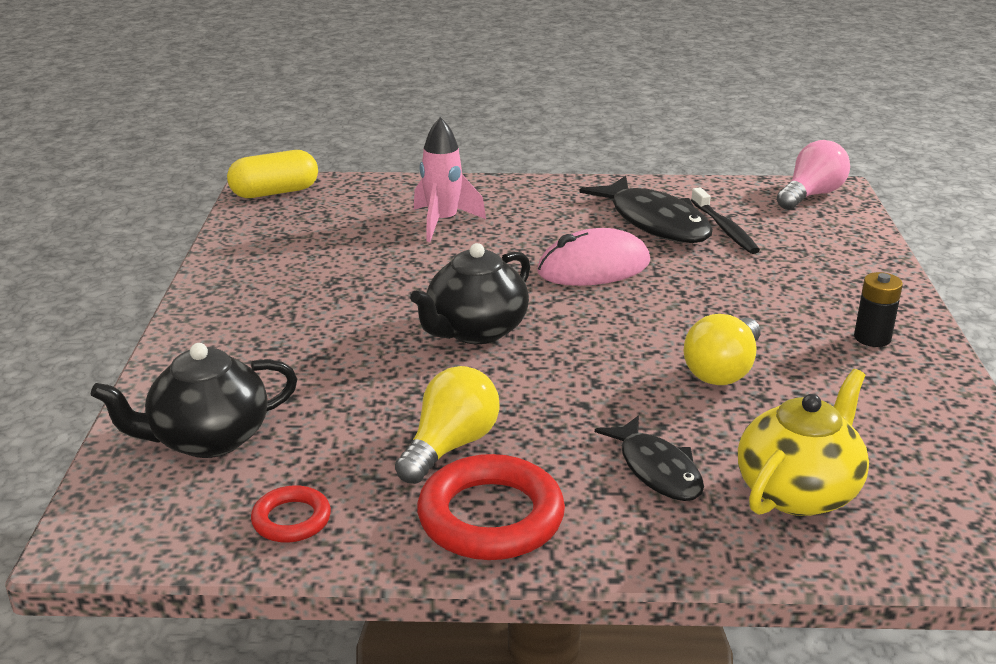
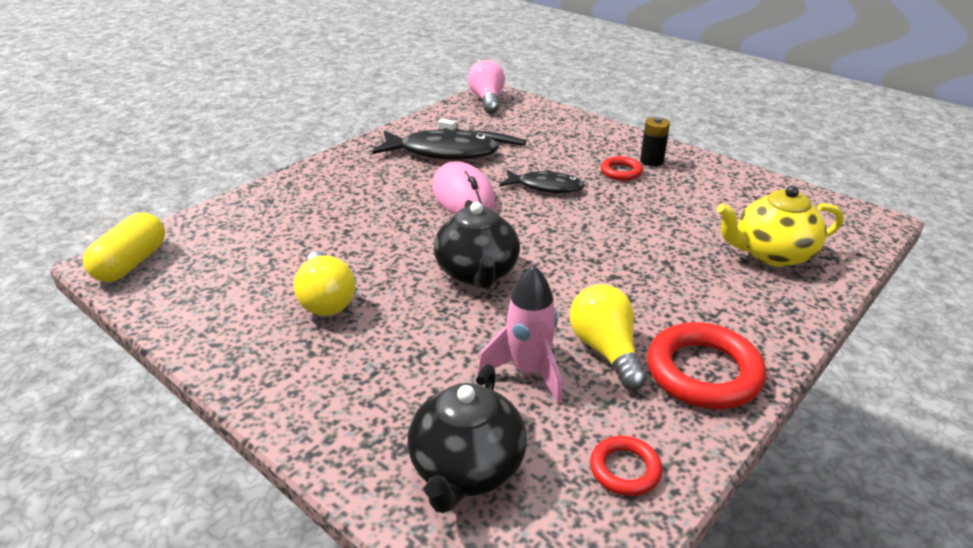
camera: 50 degrees left, 5 degrees up
pink rocket [414,117,486,242] -> pink rocket moved to [477,265,562,404]
pink mouse [537,228,650,286] -> pink mouse turned 45 degrees counterclockwise [432,161,495,214]
black fish [595,416,704,501] -> black fish moved to [500,170,585,193]
yellow light bulb [684,314,761,385] -> yellow light bulb moved to [294,252,355,316]
yellow teapot [738,369,869,516] -> yellow teapot turned 90 degrees counterclockwise [717,186,844,267]
none -> red ring [601,156,643,181]

